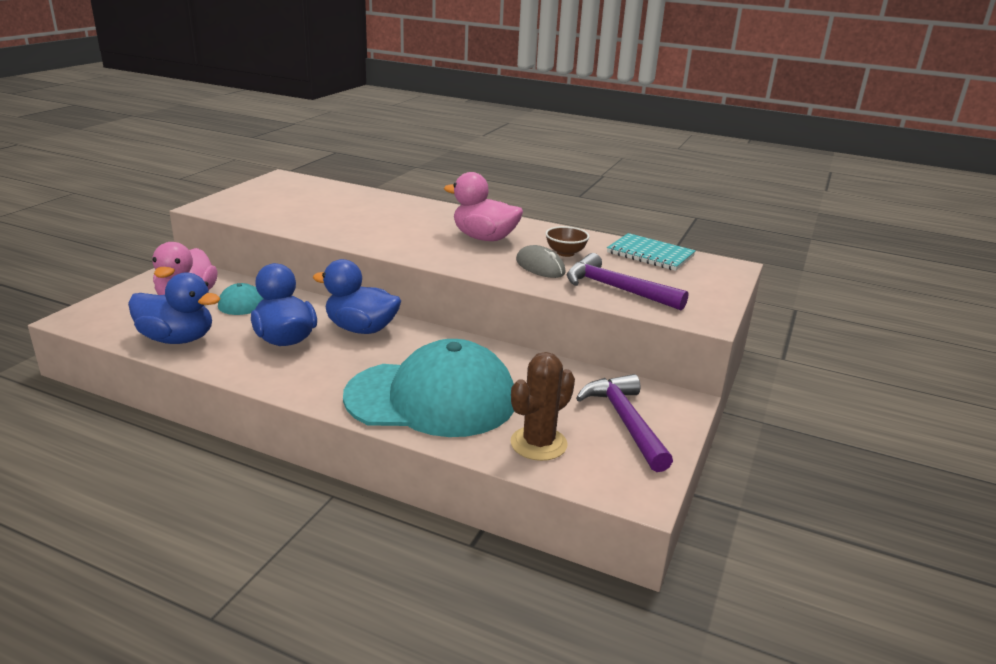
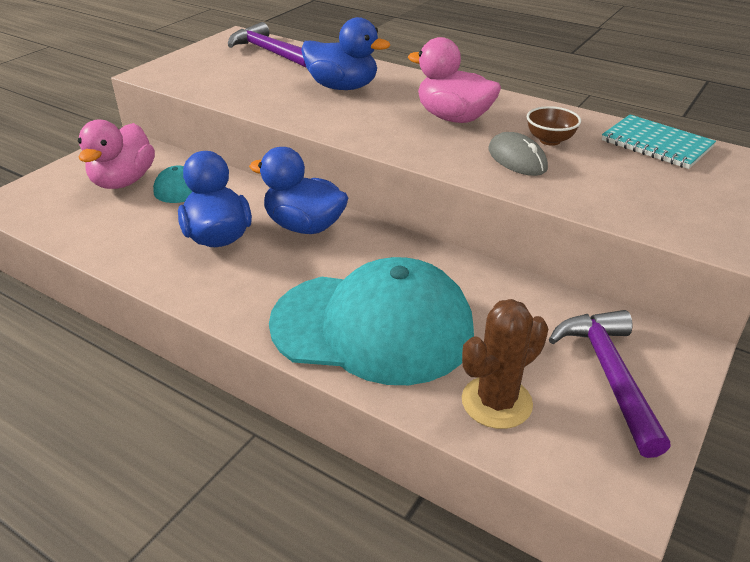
camera: 10 degrees right, 10 degrees up
blue duck [128,272,220,344] -> blue duck moved to [301,17,390,90]
purple hammer [567,253,688,310] -> purple hammer moved to [228,22,306,67]

